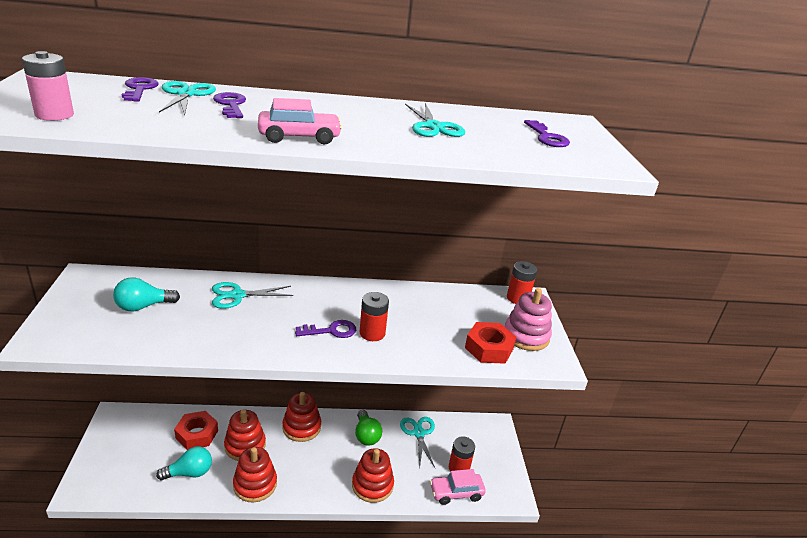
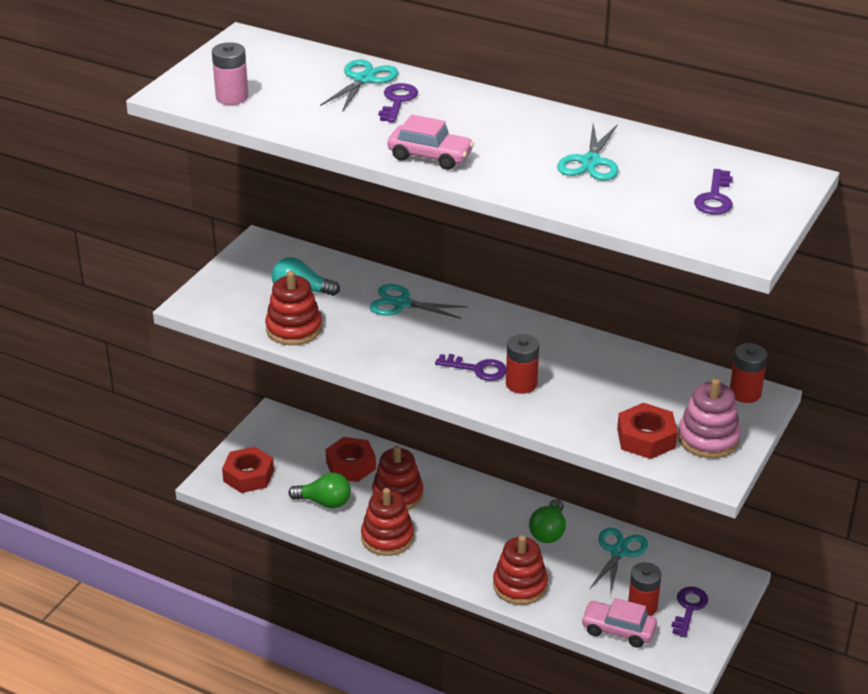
camera: 35 degrees right, 5 degrees up
purple key [122,77,159,101] -> purple key moved to [671,587,708,637]
turquoise light bulb [156,446,212,480] -> green light bulb [288,473,351,509]
red stacking toy [282,392,321,442] -> red stacking toy moved to [265,271,322,345]
none -> red nut [222,447,274,493]

